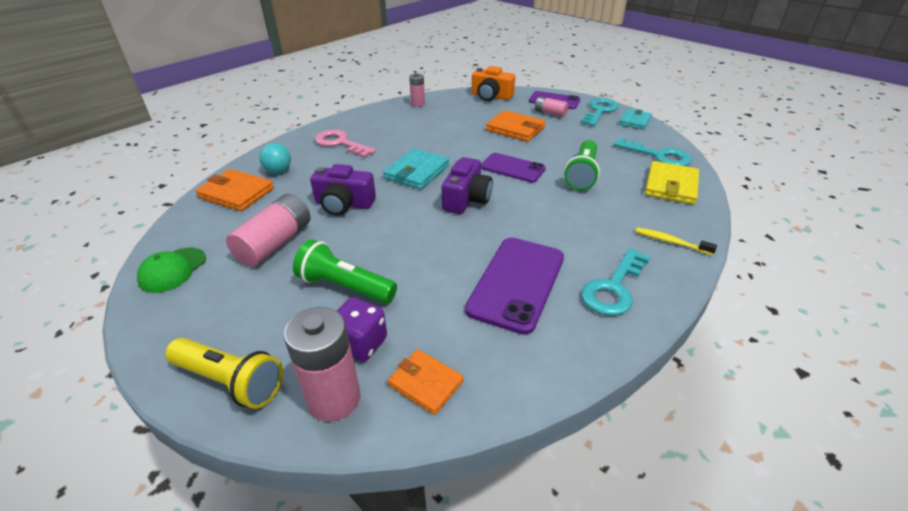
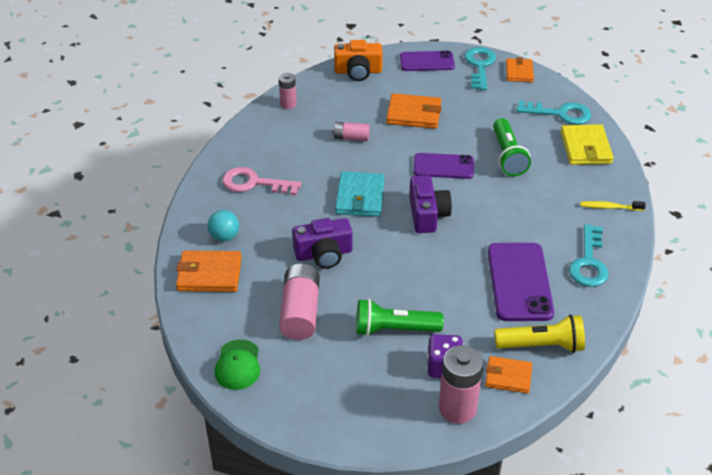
camera: 25 degrees left, 5 degrees up
yellow flashlight [165,338,283,409] -> yellow flashlight moved to [494,314,585,353]
pink battery [535,96,568,117] -> pink battery moved to [332,122,370,141]
turquoise wallet [619,109,652,130] -> orange wallet [506,57,534,82]

